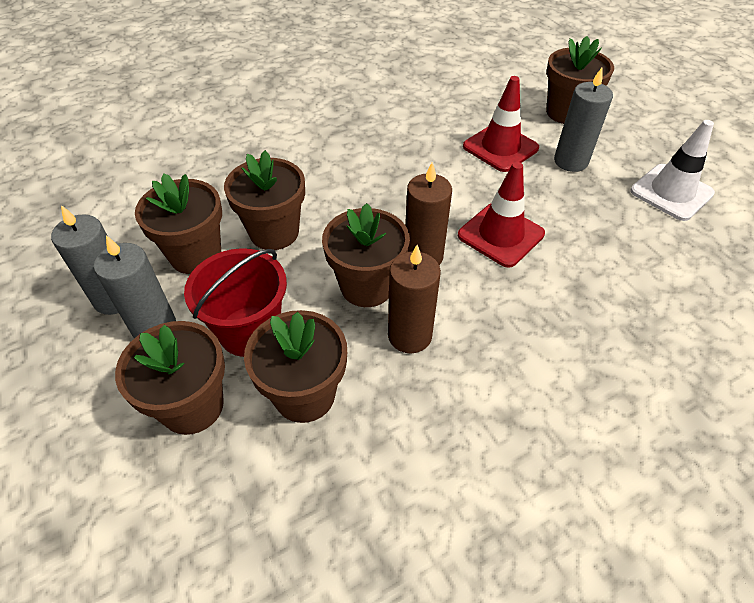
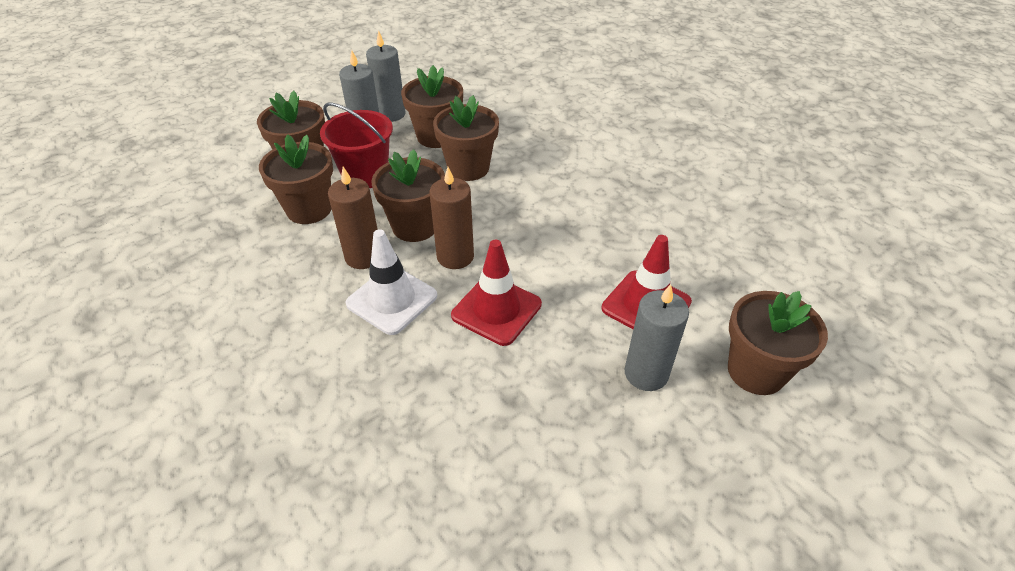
camera: 80 degrees right, 5 degrees down
white traffic cone [630,120,715,221] -> white traffic cone moved to [346,229,437,335]

